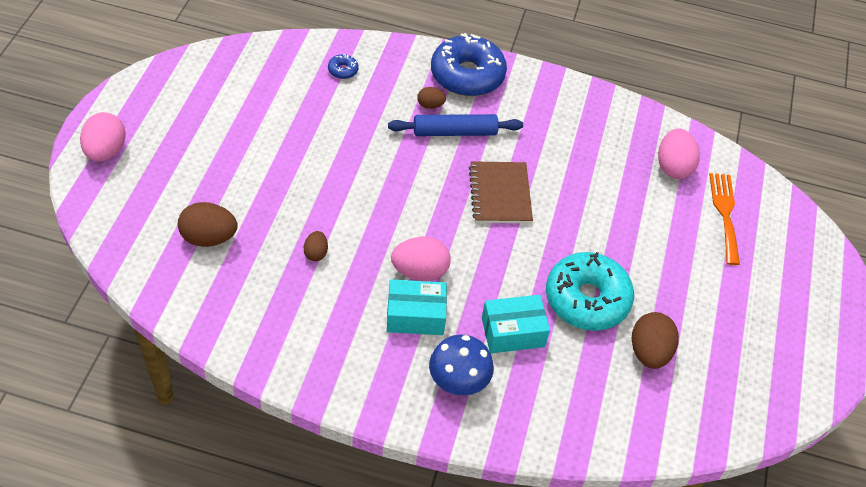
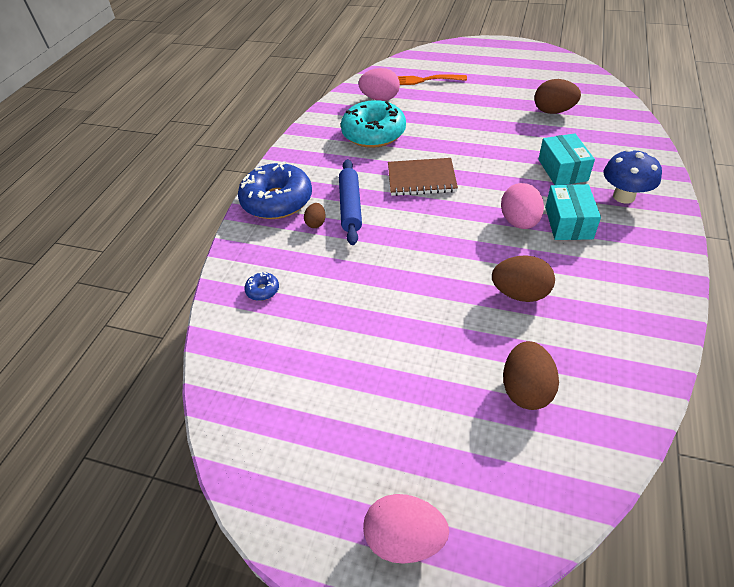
camera: 80 degrees left, 5 degrees down
brown egg [304,231,328,261] -> brown egg [492,255,555,302], size x1.83
turquoise donut [546,252,634,331] -> turquoise donut moved to [341,100,406,148]

